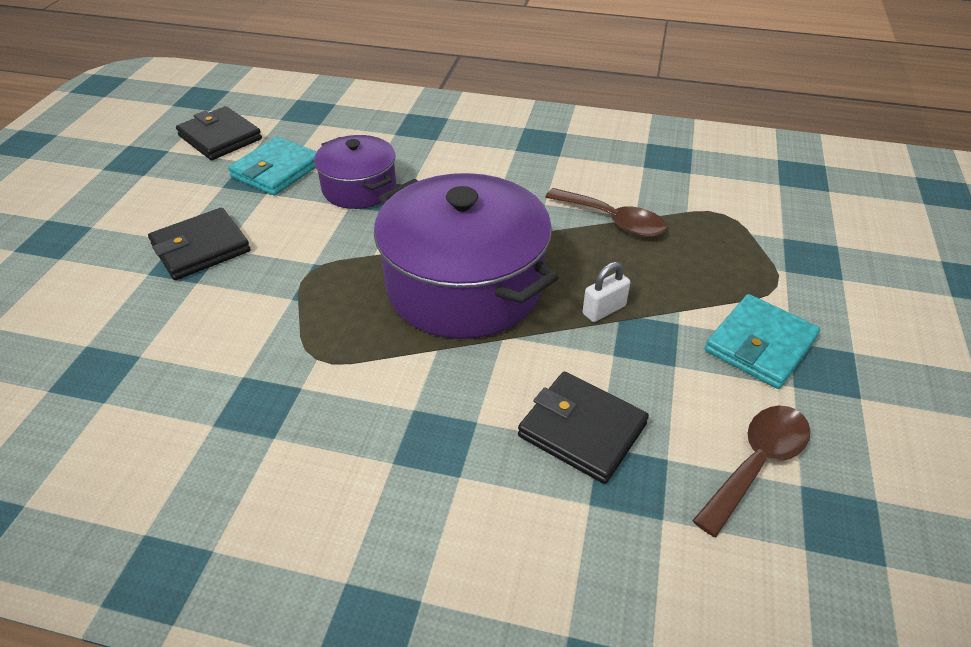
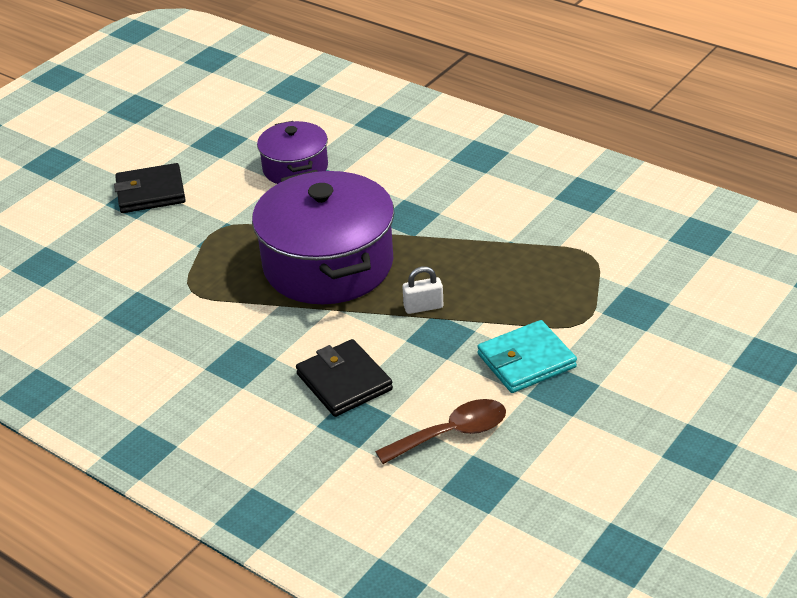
camera: 25 degrees right, 5 degrees down
black wallet [176,106,262,160] -> none
turquoise wallet [228,136,316,196] -> none
brown spoon [545,188,667,237] -> none

